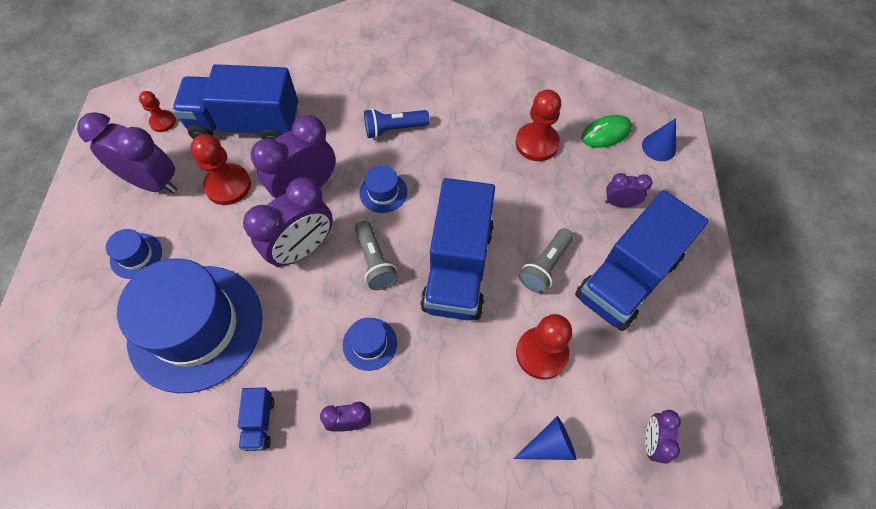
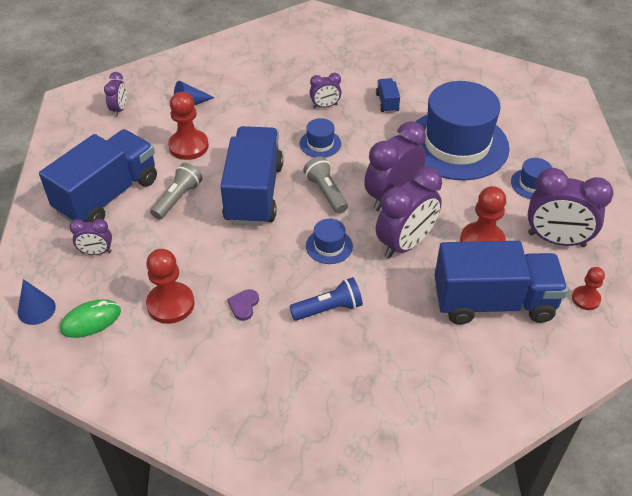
camera: 175 degrees right, 15 degrees down
none -> purple heart [227,289,259,321]

